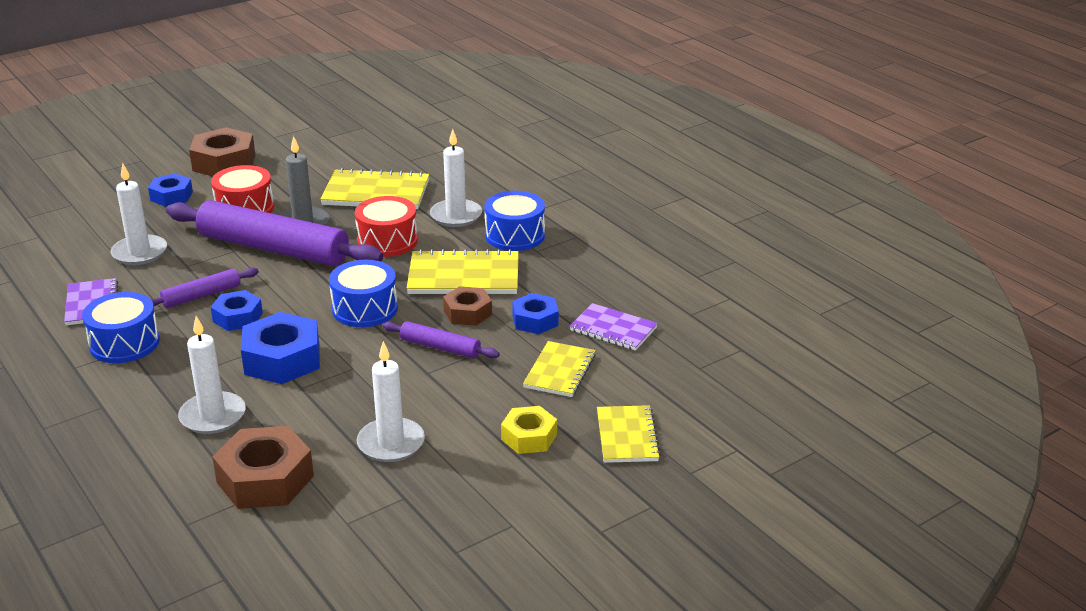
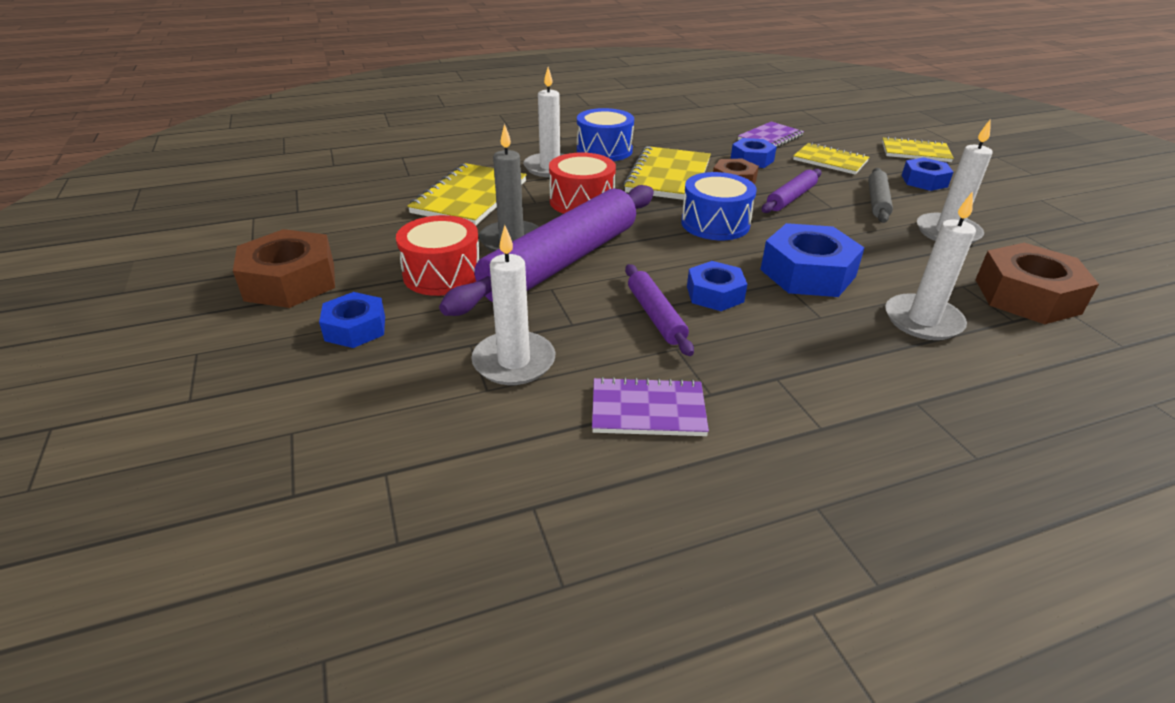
camera: 75 degrees left, 5 degrees up
blue drum [82,292,160,363] -> none
yellow nut [501,406,557,454] -> blue nut [902,157,953,191]
none -> grey rolling pin [868,168,893,223]

